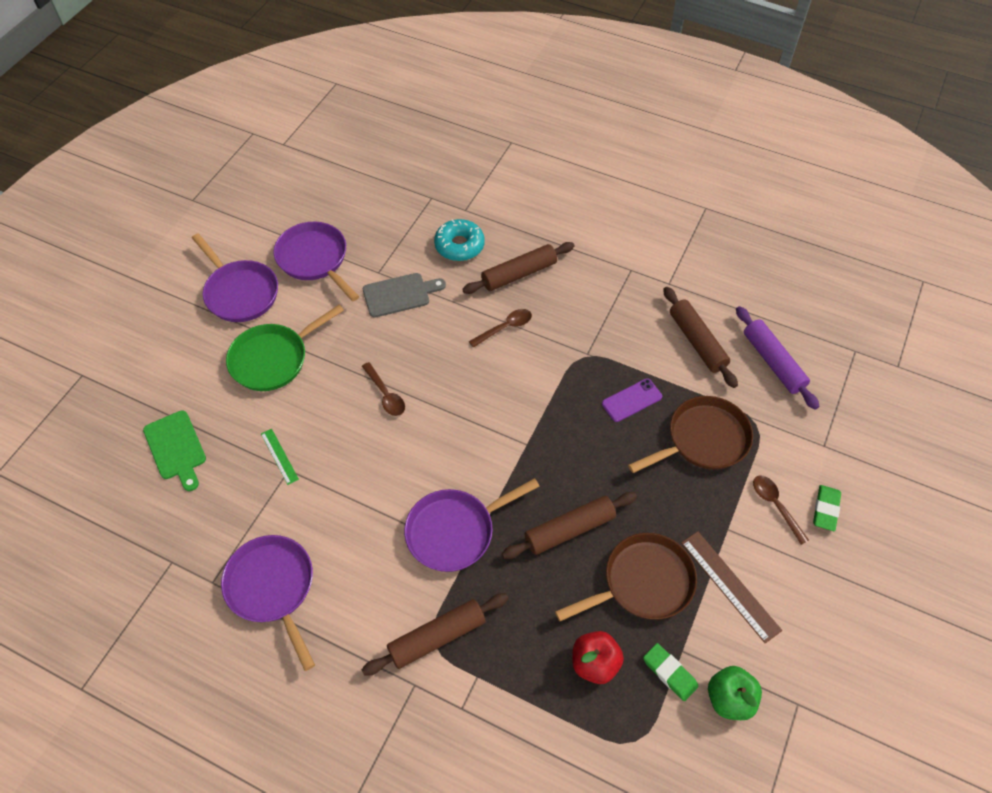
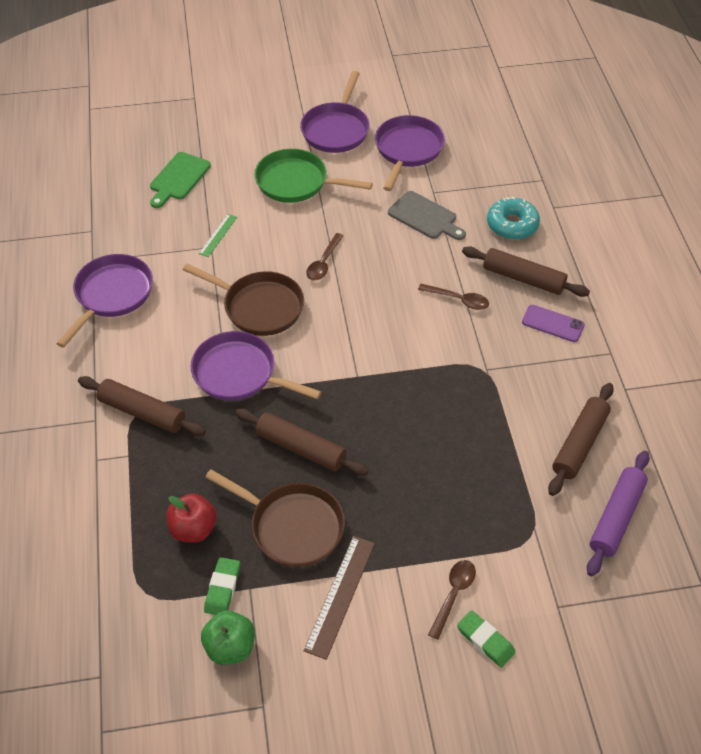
camera: 55 degrees right, 5 degrees down
purple phone [602,378,662,422] -> purple phone moved to [522,305,585,342]
brown pan [628,396,753,473] -> brown pan moved to [183,264,304,336]
green eraser [813,485,841,531] -> green eraser turned 60 degrees clockwise [457,610,515,668]

